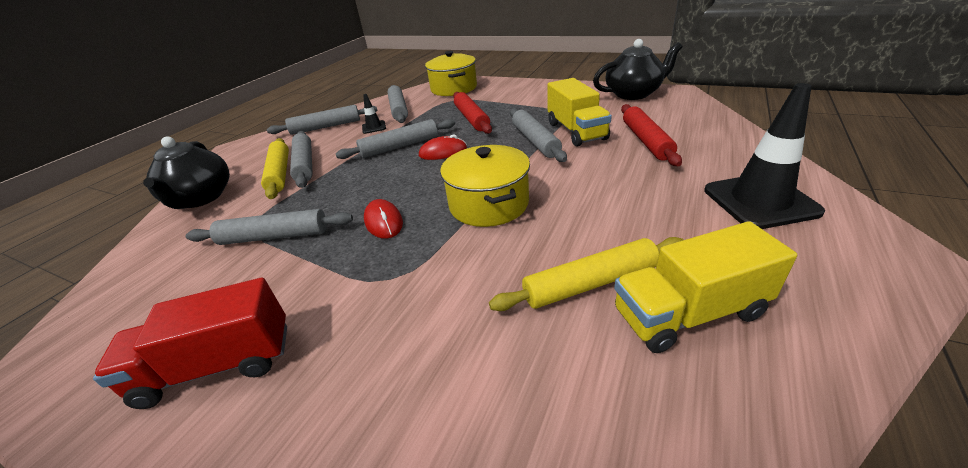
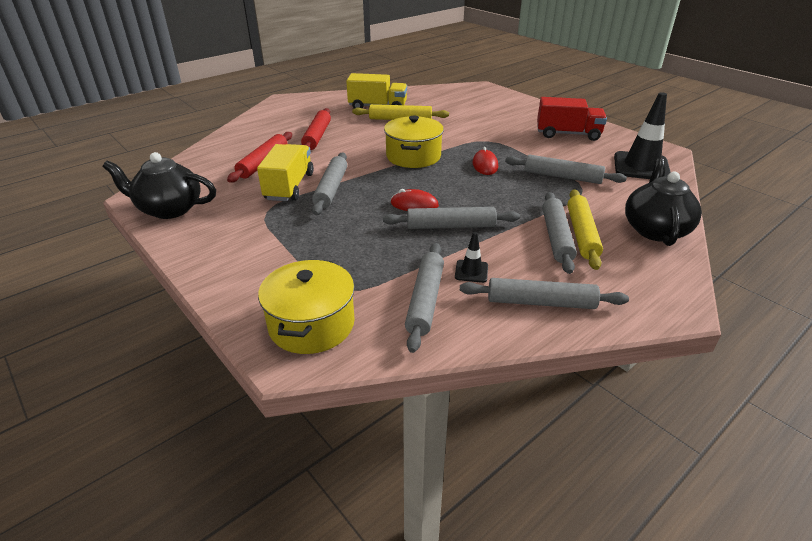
camera: 160 degrees left, 0 degrees up
red rolling pin [453,92,492,134] -> red rolling pin moved to [301,108,331,150]
black traffic cone [704,83,825,229] -> black traffic cone moved to [614,92,671,179]

